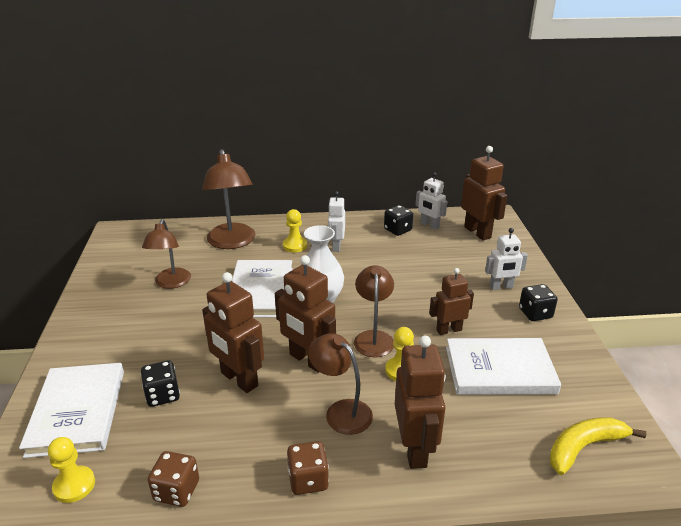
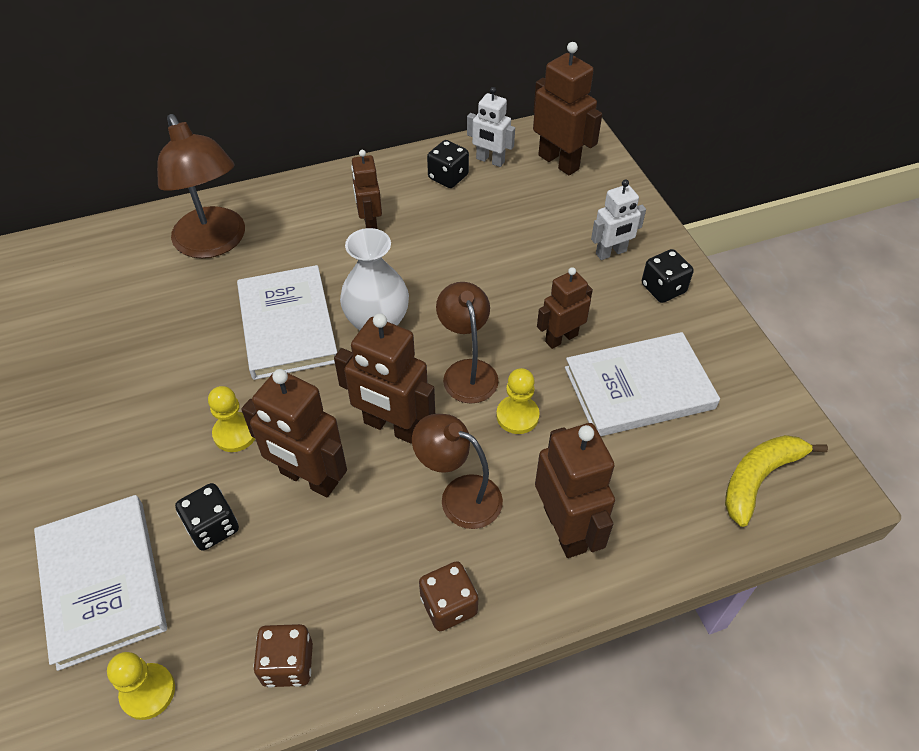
camera: 15 degrees left, 20 degrees up
brown lamp [142,219,191,289] -> none
yellow pawn [283,209,307,252] -> yellow pawn moved to [208,386,255,452]
white robot [328,191,345,252] -> brown robot [351,150,382,229]

